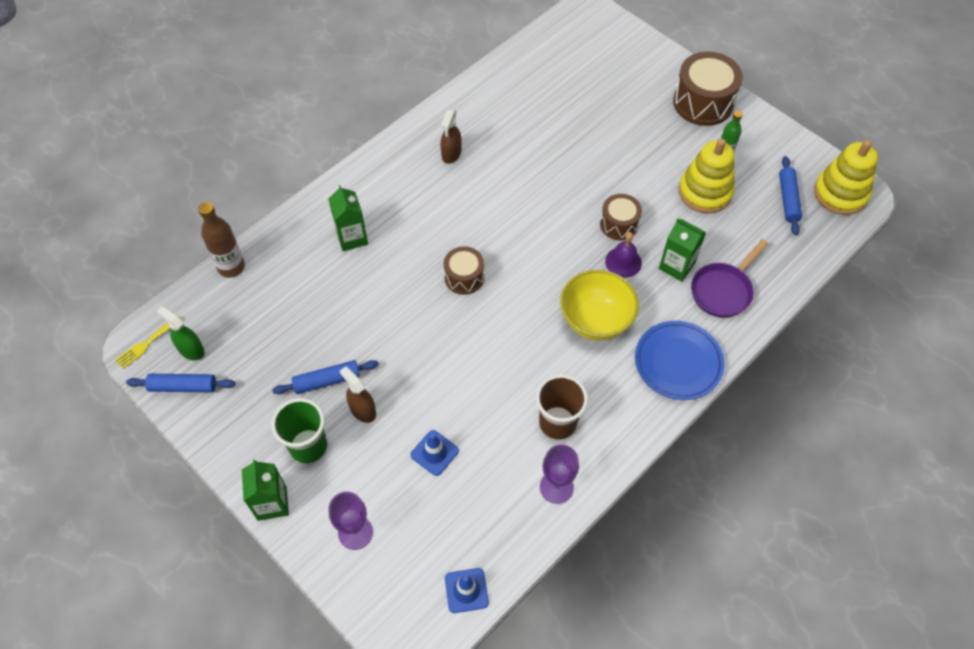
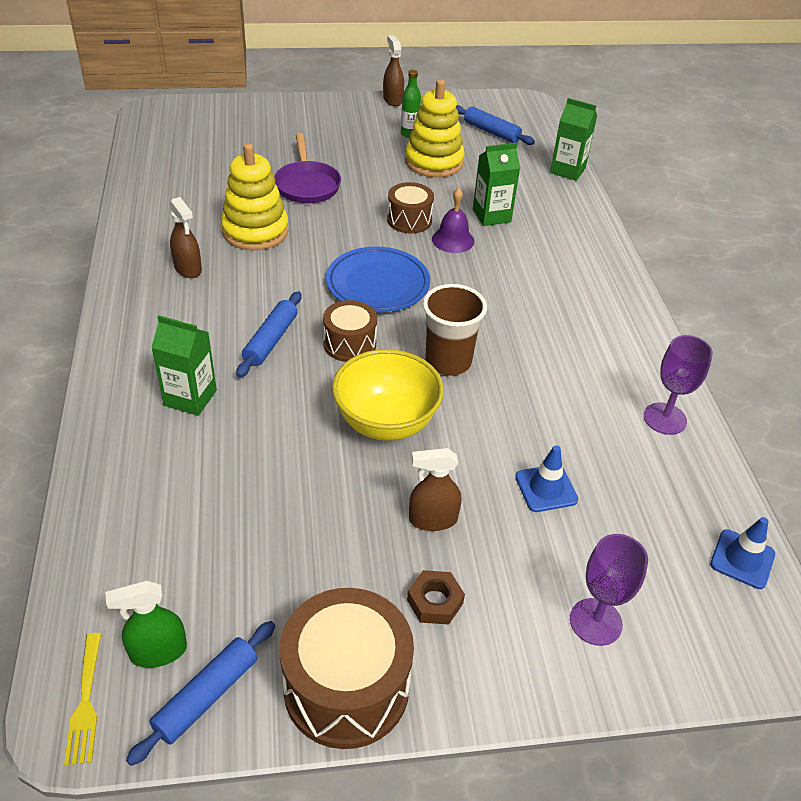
camera: 55 degrees left, 15 degrees down
brown bottle [198,202,245,278] -> none
green carton [242,460,289,521] -> green carton moved to [550,98,597,181]
green cup [271,398,327,463] -> brown nut [407,570,465,624]
blue rolling pin [272,360,379,394] -> blue rolling pin moved to [236,291,301,377]
brown cup [536,374,588,440] -> brown cup moved to [423,284,487,376]
yellow bowl [560,270,639,340] -> yellow bowl moved to [332,349,444,441]
blue plate [635,321,725,400] -> blue plate moved to [326,247,430,312]
brown drum [673,52,743,126] -> brown drum moved to [279,588,414,749]
purple pan [691,239,768,318] -> purple pan moved to [274,133,341,203]
yellow stacking toy [814,140,878,215] -> yellow stacking toy moved to [221,143,289,250]
none -> brown spray bottle [383,35,404,106]

